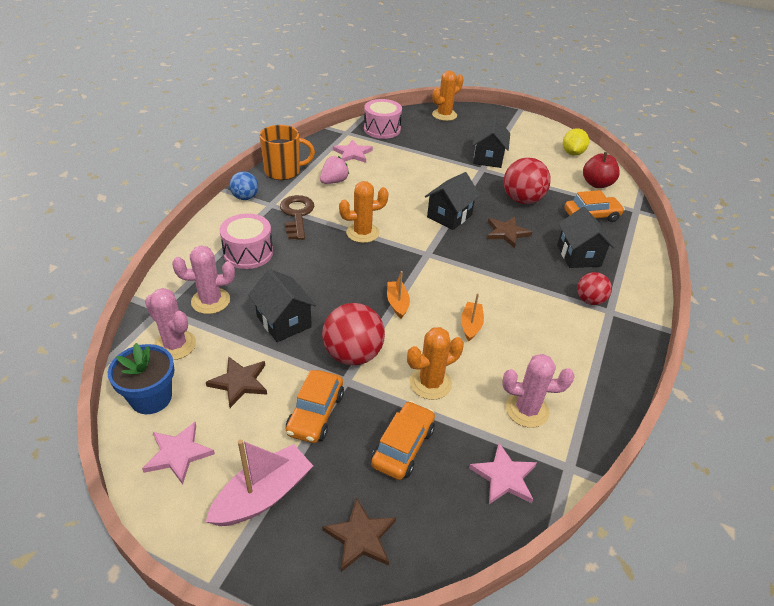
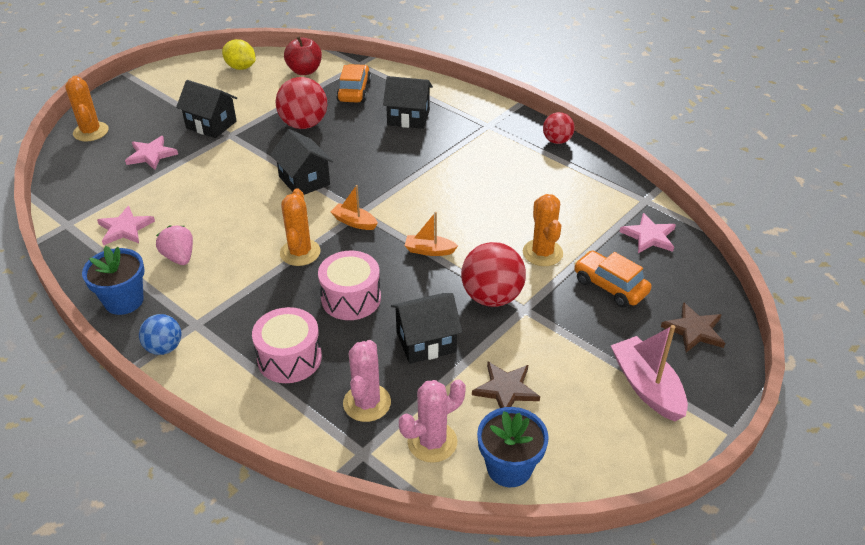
camera: 70 degrees left, 0 degrees up
pink star [142,422,215,485] -> pink star moved to [125,136,178,170]
orange mug [259,125,315,180] -> blue flower pot [82,246,145,315]
brown key [280,195,315,240] -> none
orange car [286,370,344,443] -> none
pink drum [364,99,402,139] -> pink drum moved to [318,251,381,320]
orange boat [461,293,484,341] -> orange boat moved to [330,185,378,230]
brown star [487,217,532,248] -> none
pink cactus [502,354,575,428] -> none
red ball [577,272,612,305] -> red ball moved to [543,112,575,144]

